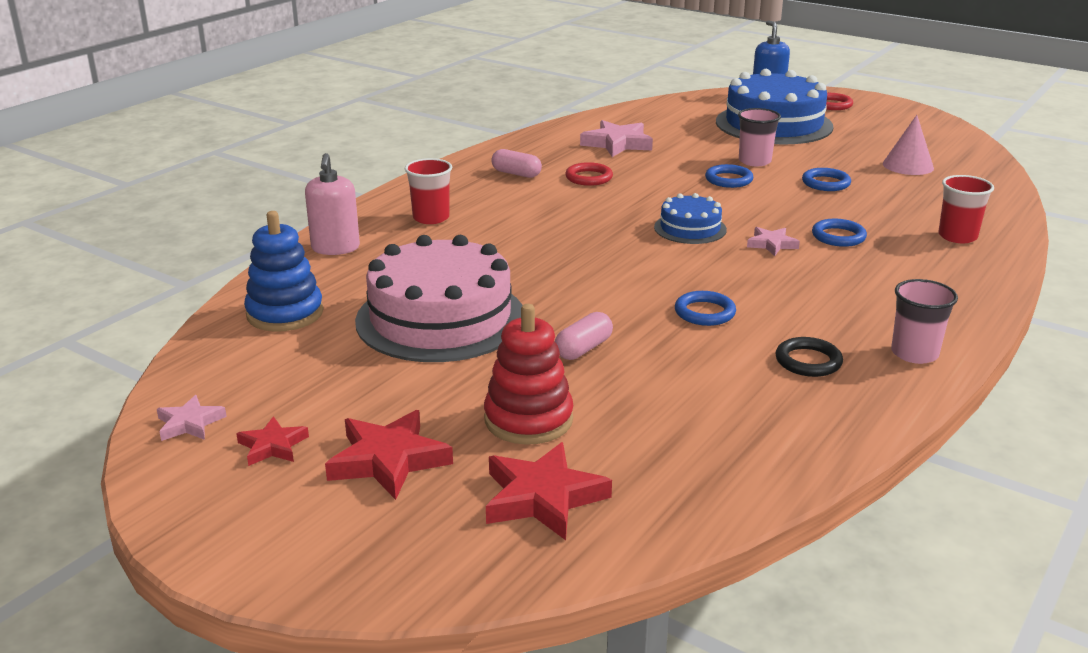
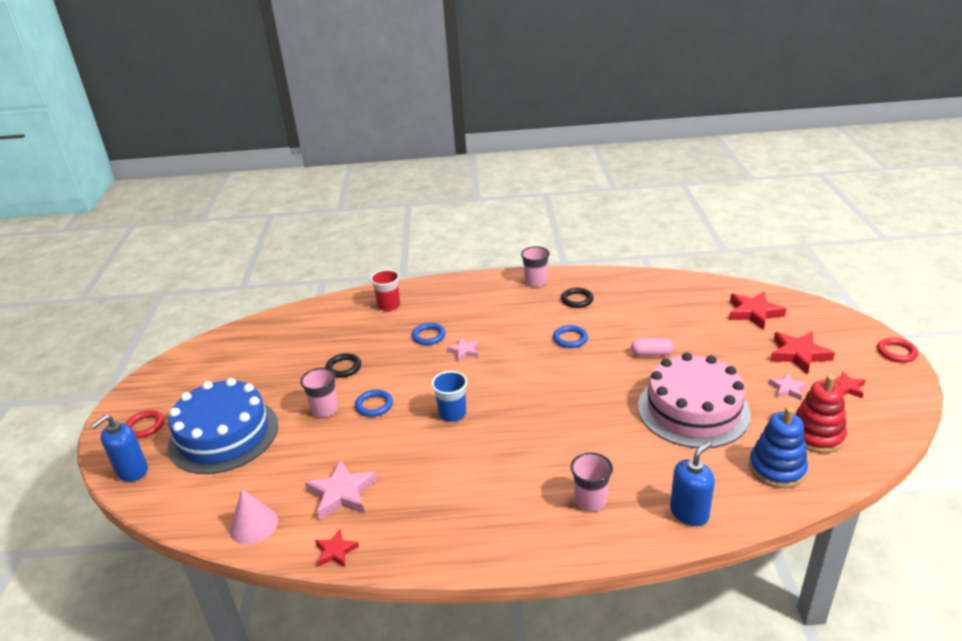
camera: 125 degrees left, 5 degrees up
pink star [157,395,227,441] -> pink star moved to [768,373,808,400]
pink soap dispenser [305,153,360,255] -> blue soap dispenser [670,442,715,526]
red cup [405,158,452,224] -> pink cup [571,452,613,512]
red stacking toy [484,304,574,445] -> red stacking toy moved to [795,375,847,453]
pink capsule [492,149,542,178] -> none
red ring [565,162,613,186] -> red ring moved to [877,338,918,362]
blue cake [654,193,727,244] -> none
blue ring [802,168,851,191] -> black ring [326,353,361,378]
pink cone [883,115,934,175] -> pink cone moved to [229,489,278,545]
none -> red star [315,529,359,567]
none -> blue cup [431,371,467,422]

